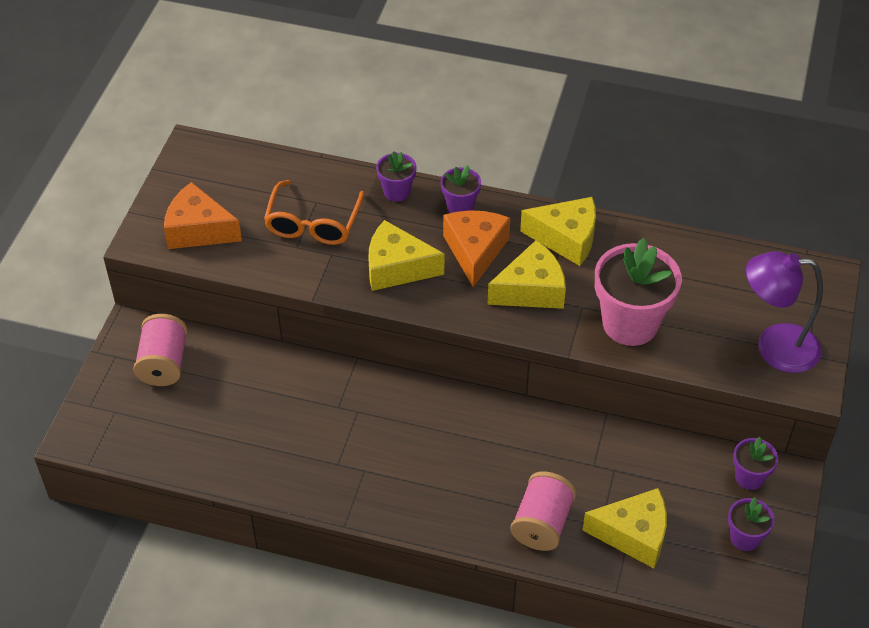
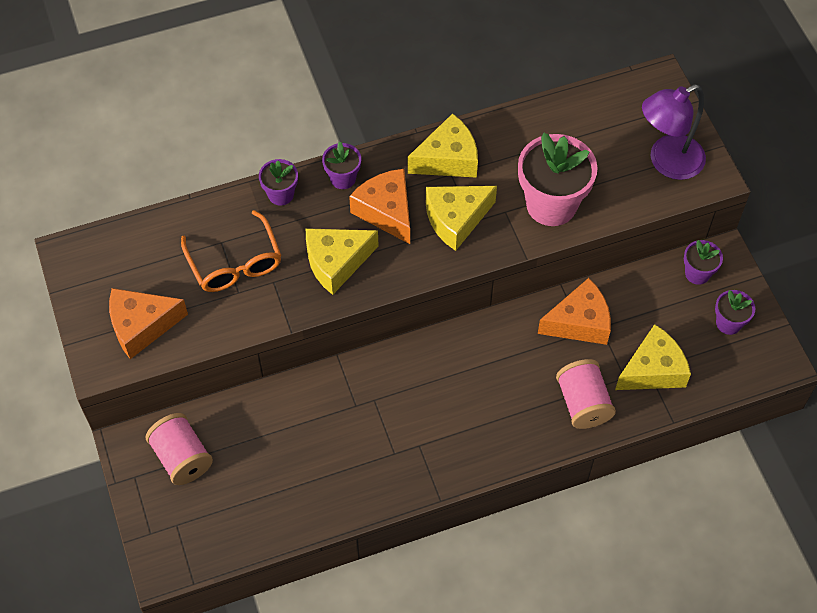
camera: 35 degrees left, 10 degrees up
yellow cheese [487,240,566,309] -> yellow cheese turned 150 degrees counterclockwise [426,186,497,251]
none -> orange cheese [538,278,611,345]

